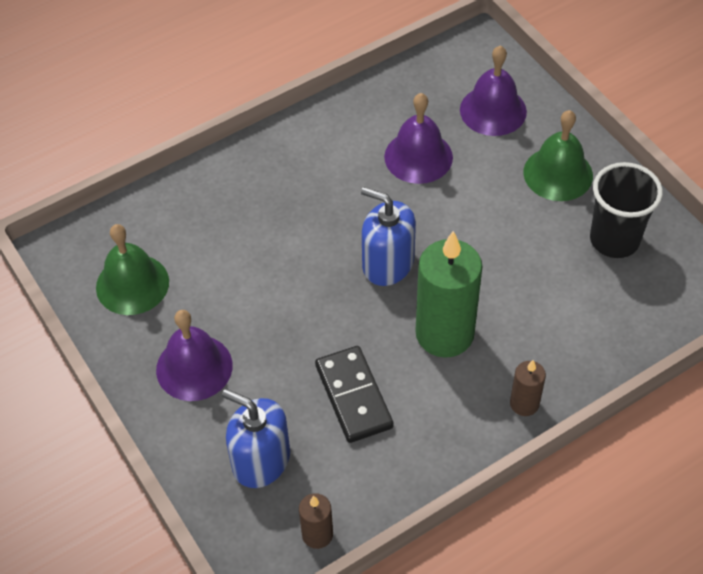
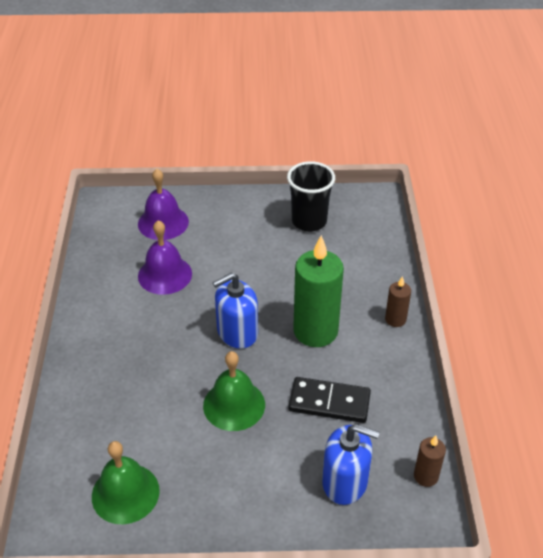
camera: 60 degrees left, 10 degrees down
purple bell [156,310,233,401] -> none
blue soap dispenser [222,389,290,488] -> blue soap dispenser turned 135 degrees counterclockwise [322,424,380,505]
green bell [523,110,593,201] -> green bell moved to [203,351,265,431]

